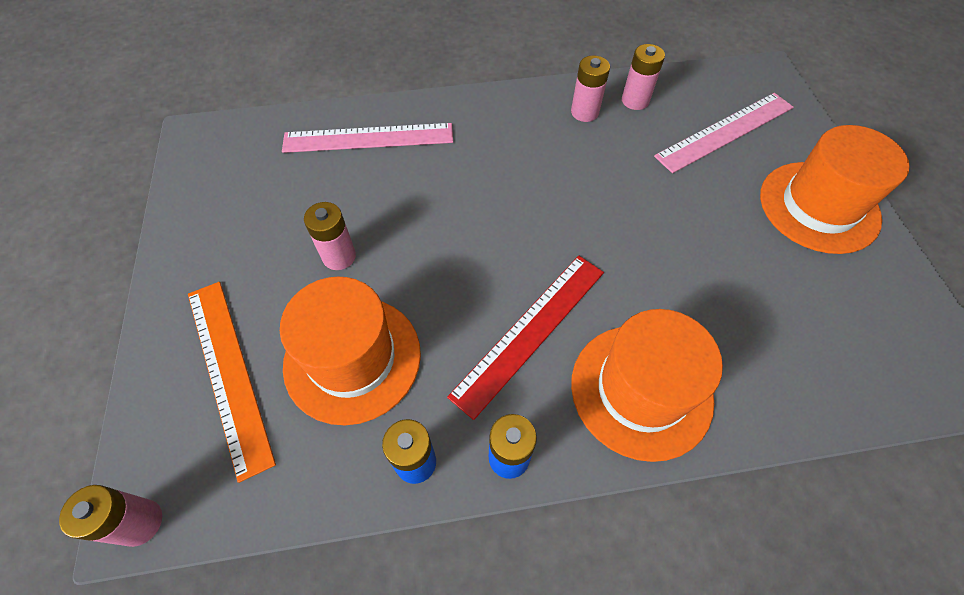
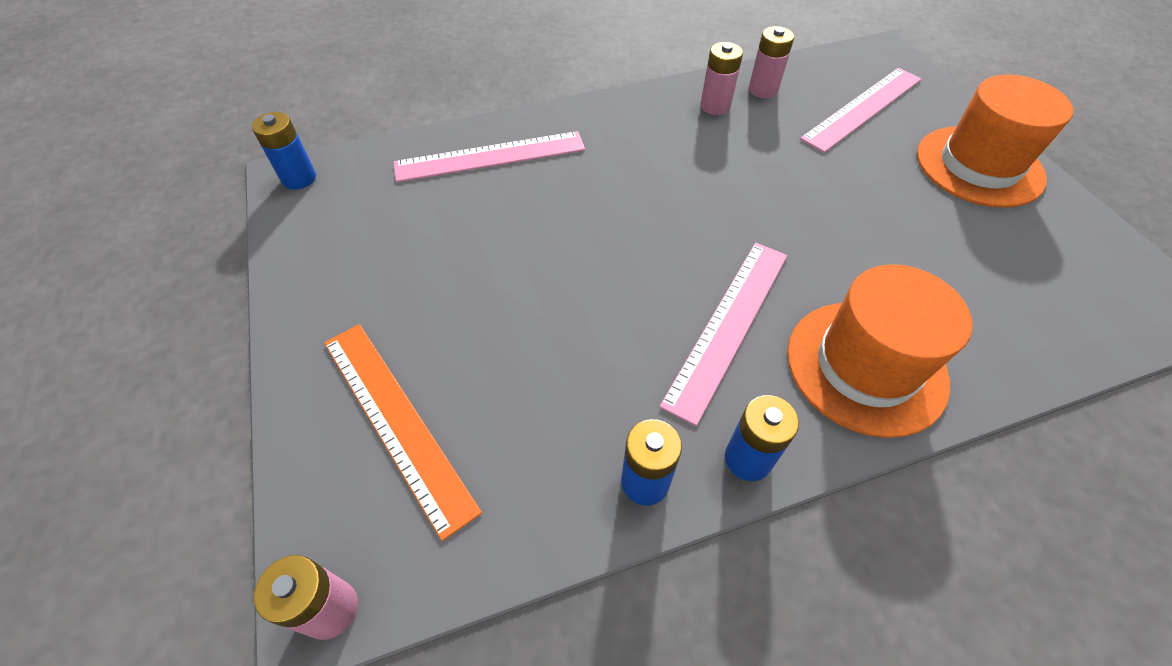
camera: 10 degrees left, 5 degrees down
orange hat [280,276,421,425] -> none
pink battery [304,202,356,270] -> none
red ruler [447,256,604,420] -> pink ruler [659,243,788,426]
none -> blue battery [252,112,316,190]

